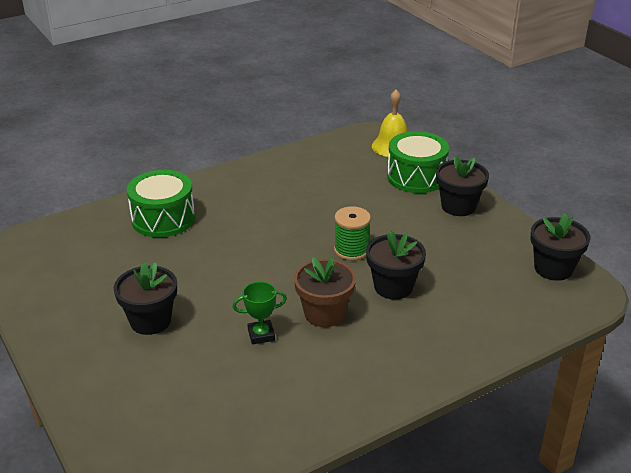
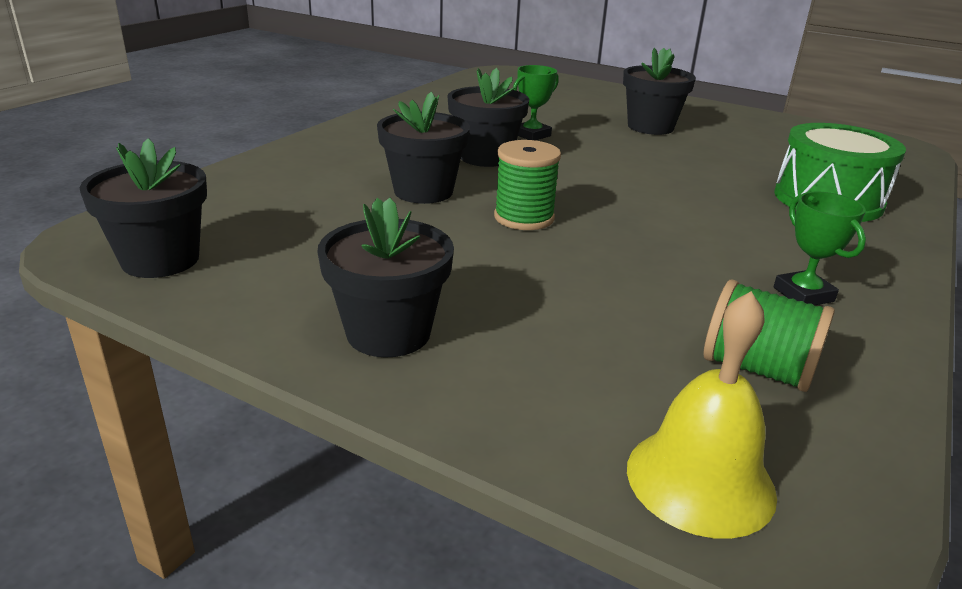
camera: 150 degrees right, 5 degrees down
brown flower pot [294,257,356,327] -> black flower pot [448,68,529,167]
green drum [387,131,449,193] -> none
none -> green spool [704,279,835,392]
none -> green trophy [773,191,866,306]

